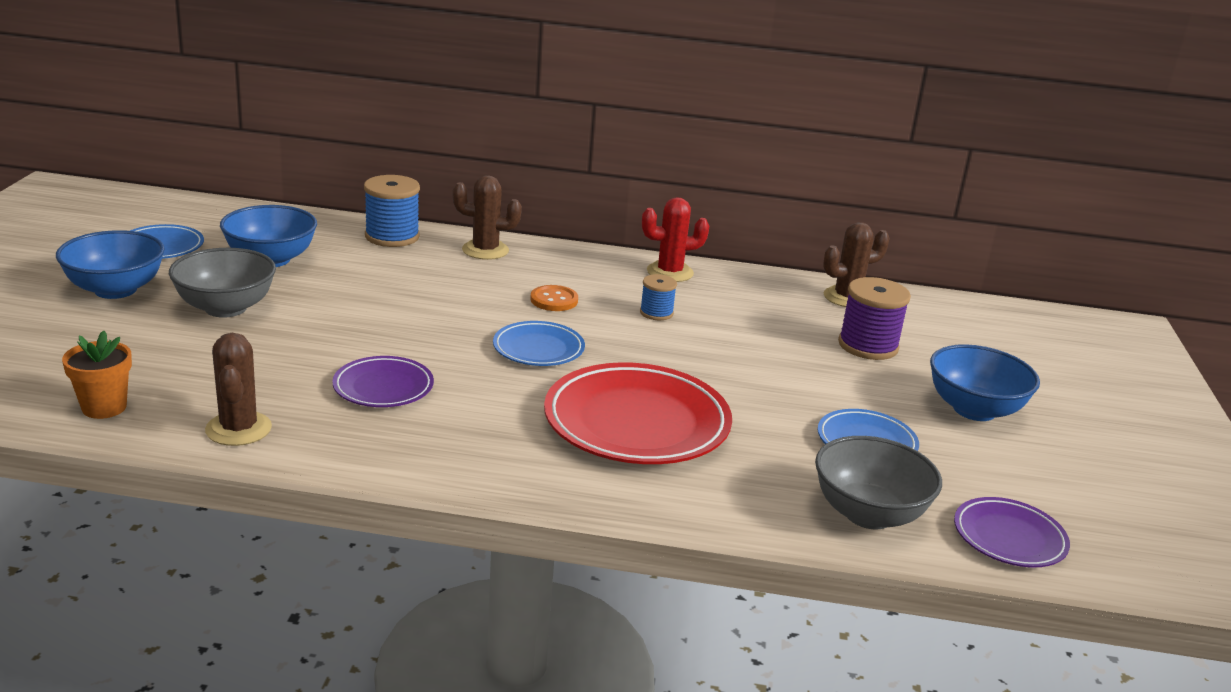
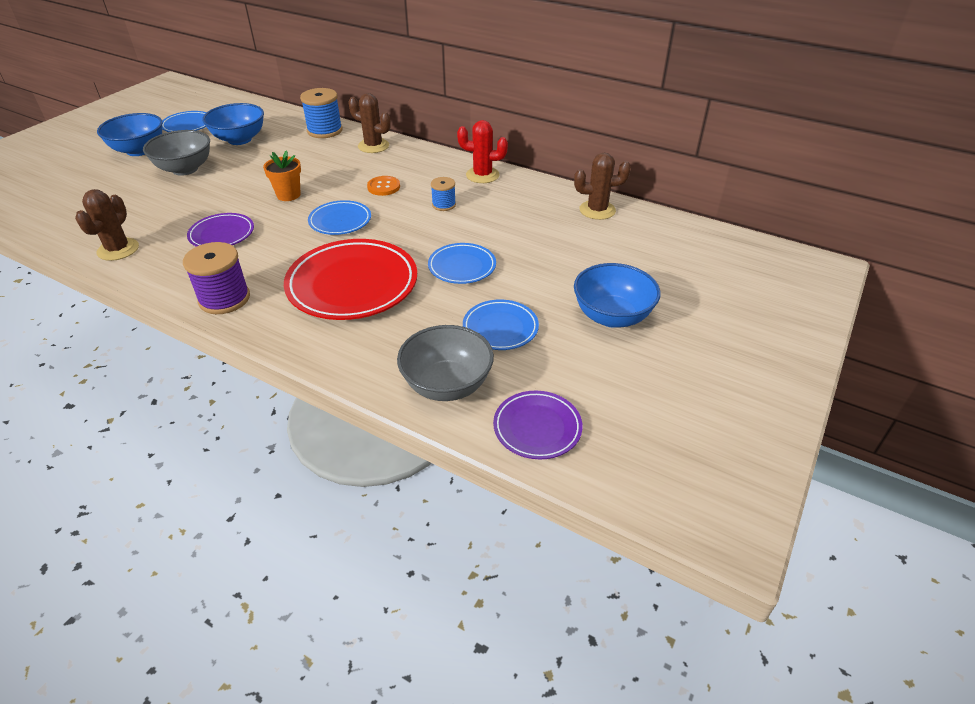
camera: 25 degrees right, 15 degrees up
orange flower pot [62,331,132,419] -> orange flower pot moved to [263,150,301,201]
purple spool [838,277,911,360] -> purple spool moved to [183,242,250,314]
none -> blue plate [428,243,496,284]

